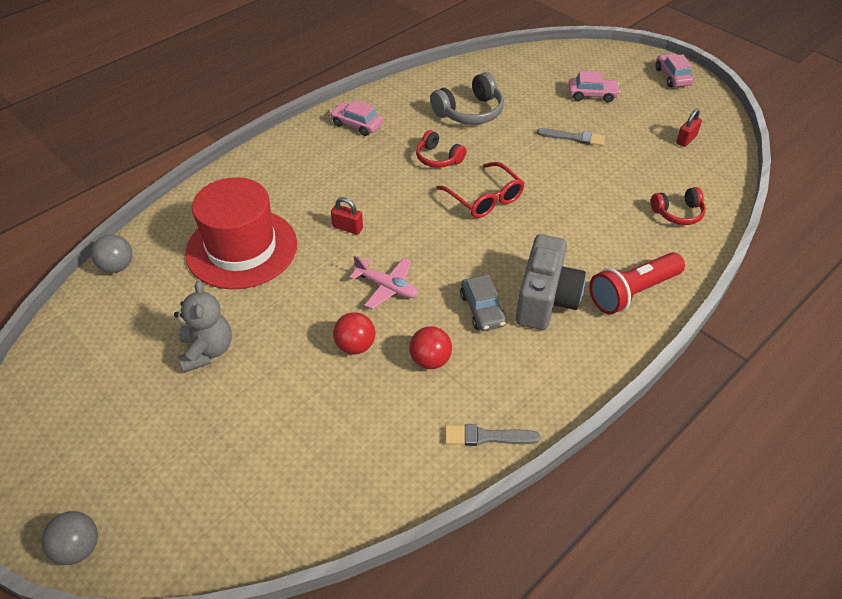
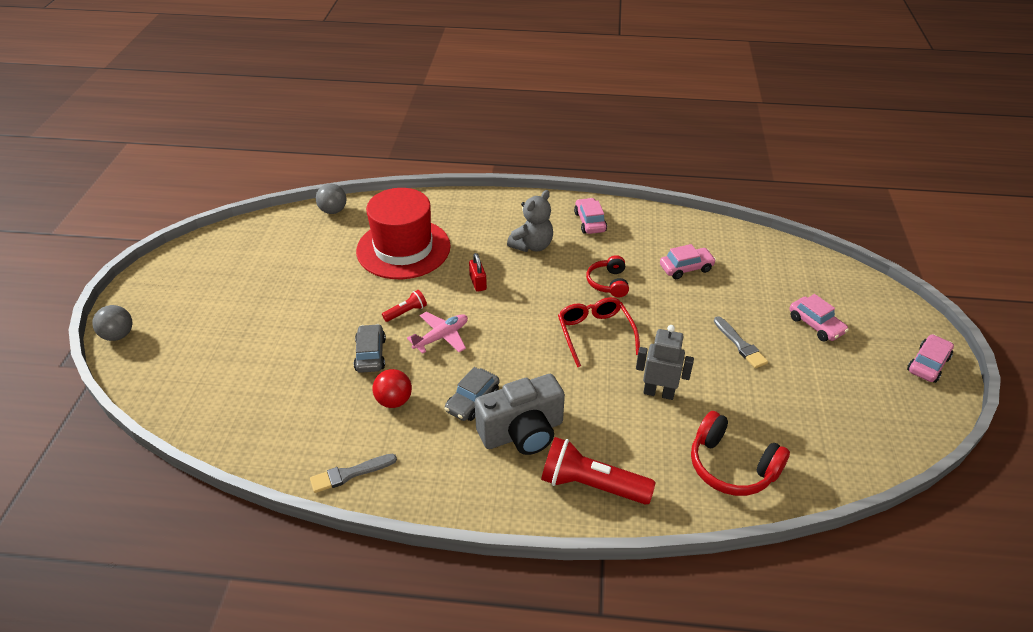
camera: 50 degrees right, 5 degrees down
grey teddy bear [174,281,232,373] -> grey teddy bear moved to [507,190,553,252]
red ball [333,312,375,354] -> grey car [354,324,386,373]
pink plane [349,255,418,309] -> pink plane turned 120 degrees counterclockwise [407,312,468,354]
grey headphones [430,72,504,125] -> pink car [660,244,716,279]
red glasses [436,162,525,218] -> red glasses turned 150 degrees clockwise [558,297,640,367]
grey brush [445,424,541,446] -> grey brush turned 75 degrees counterclockwise [310,454,397,493]
red headphones [651,187,706,225] -> red headphones [691,411,790,496], size x1.55
red padlock [676,109,702,147] -> none
none -> red flashlight [382,290,427,322]
none -> grey robot [636,325,694,400]

